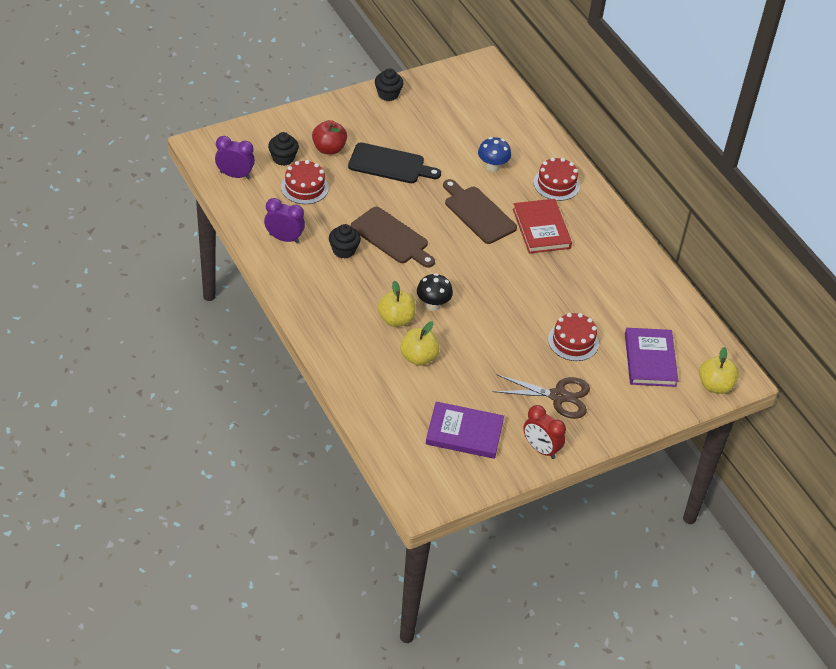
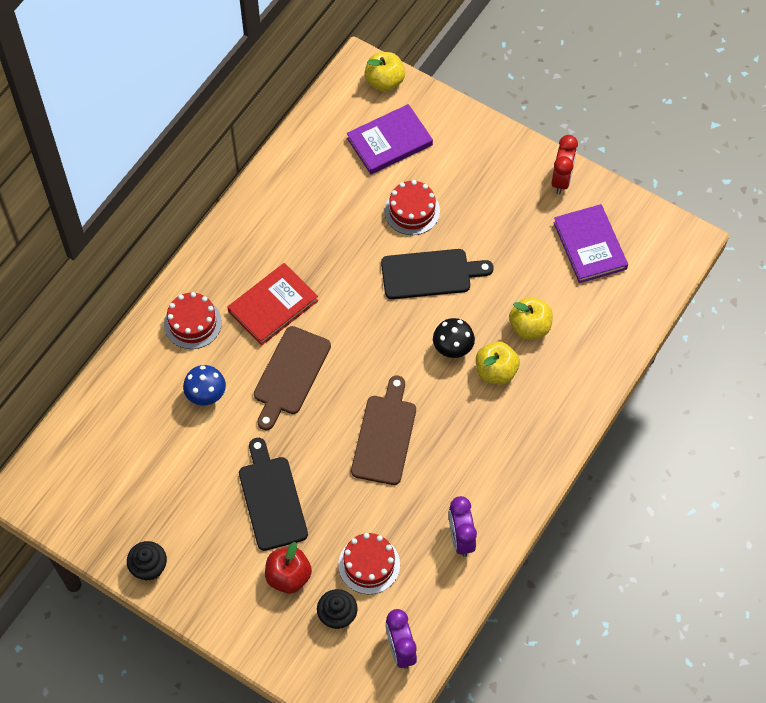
camera: 115 degrees left, 15 degrees up
black cupcake [329,224,361,259] -> none
brown scissors [493,374,590,419] -> none
none -> black cutting board [381,249,494,299]

